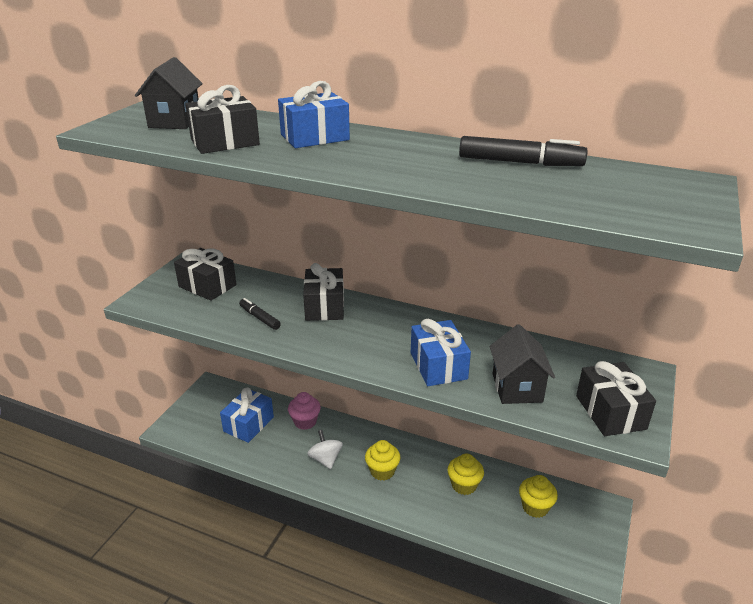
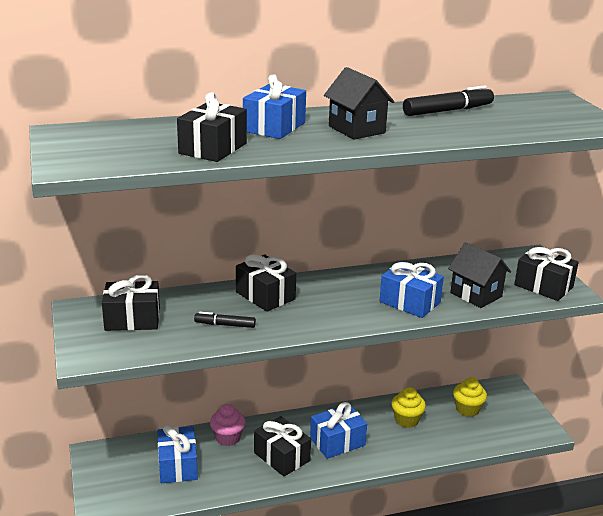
camera: 40 degrees left, 5 degrees down
black house [135,57,203,129] -> black house moved to [324,67,395,140]
white spinning top [307,430,343,469] -> black gift [254,416,311,476]
yellow cupcake [365,440,401,481] -> blue gift [310,402,367,459]

